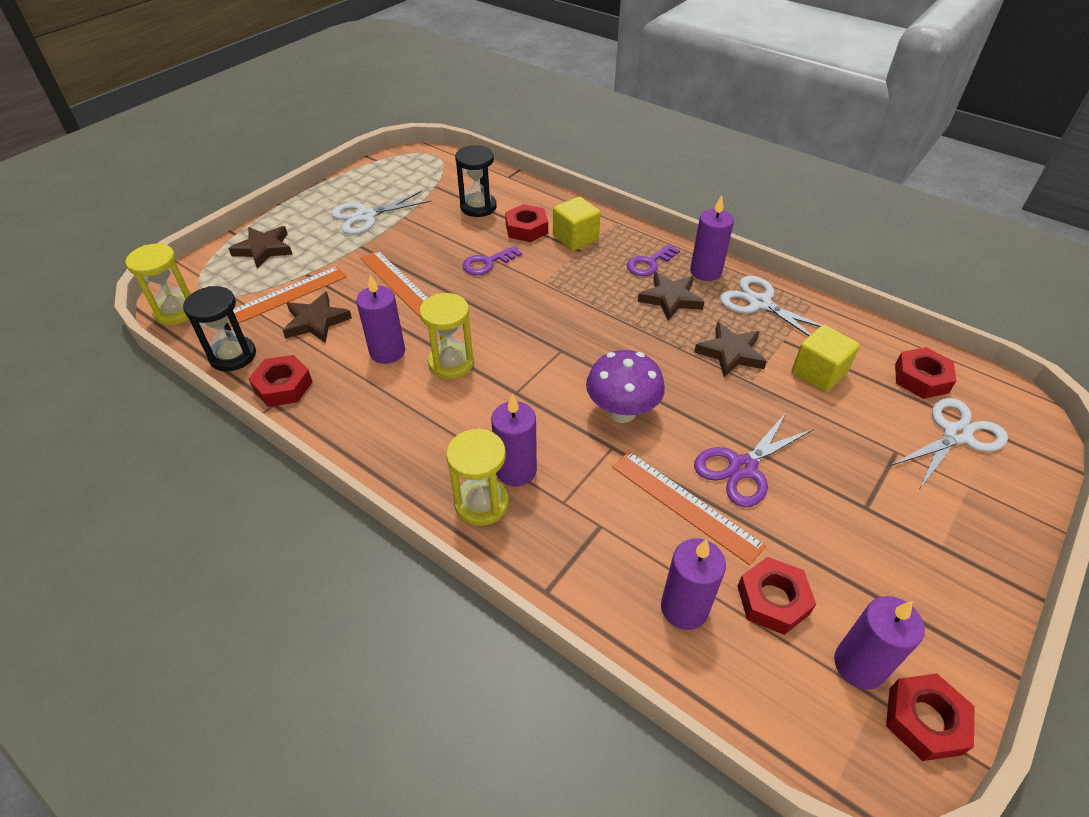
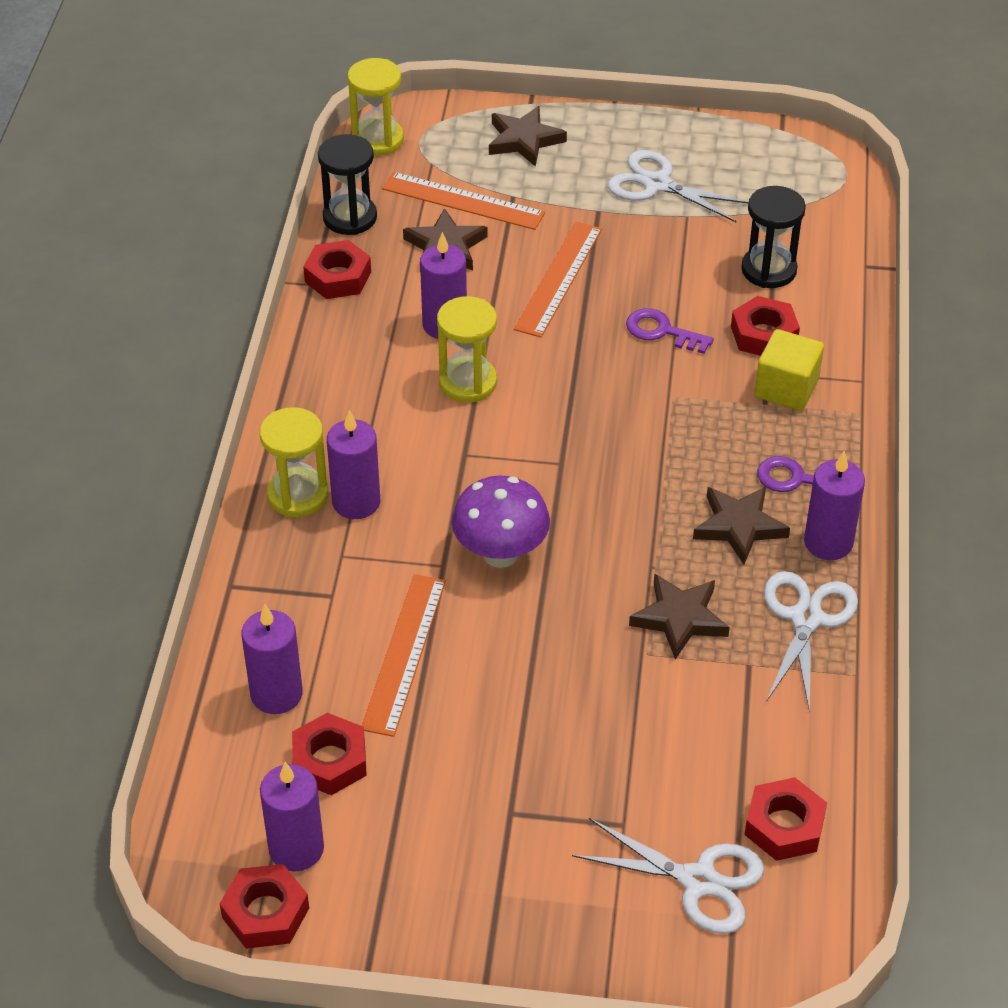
camera: 60 degrees right, 0 degrees up
purple scissors [694,413,814,507] -> none
yellow cube [792,325,860,392] -> none

